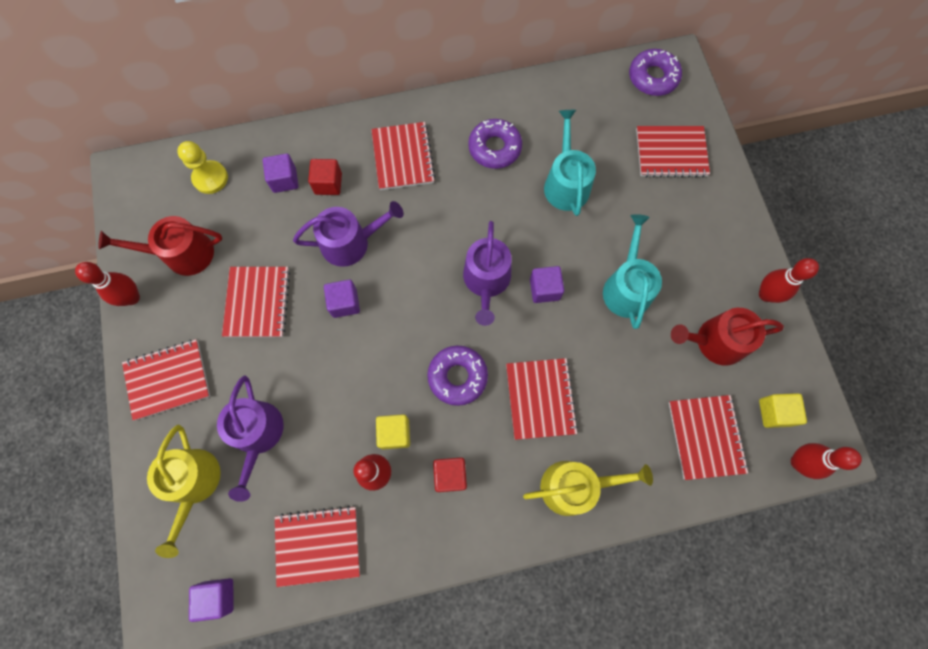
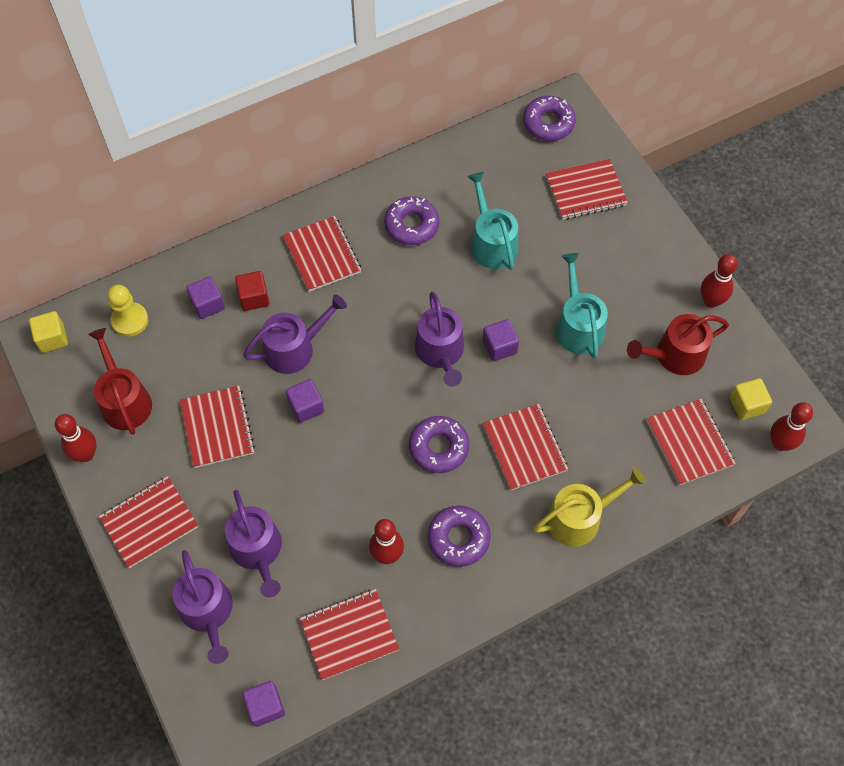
camera: 15 degrees left, 10 degrees down
red watering can [98,216,222,276] -> red watering can turned 90 degrees clockwise [88,328,152,435]
yellow watering can [147,425,221,558] -> purple watering can [173,550,233,664]
yellow cube [376,414,410,450] -> yellow cube moved to [29,311,68,353]
red cube [433,457,467,492] -> purple donut [428,505,491,567]

